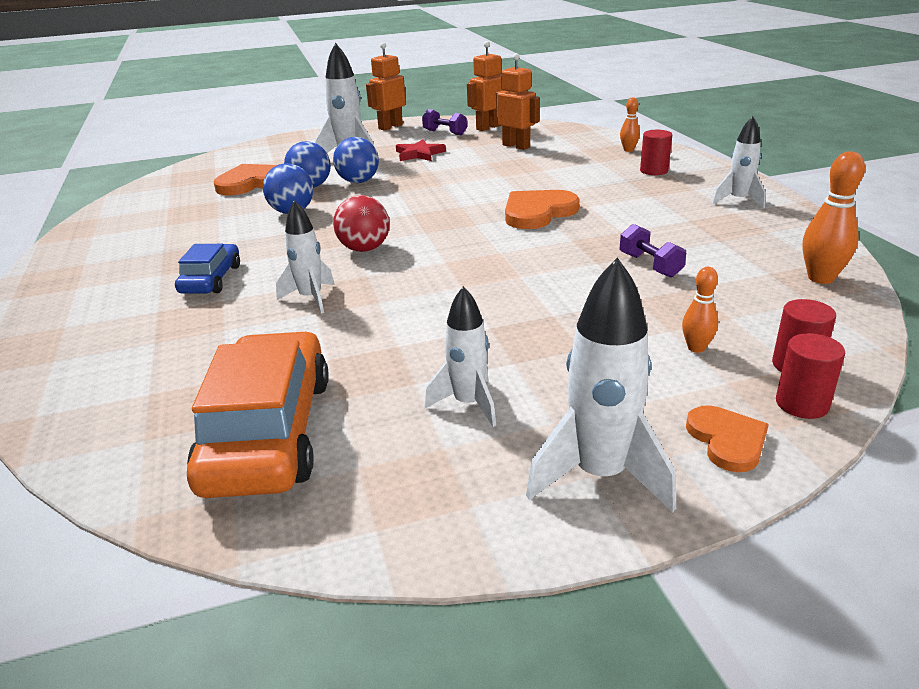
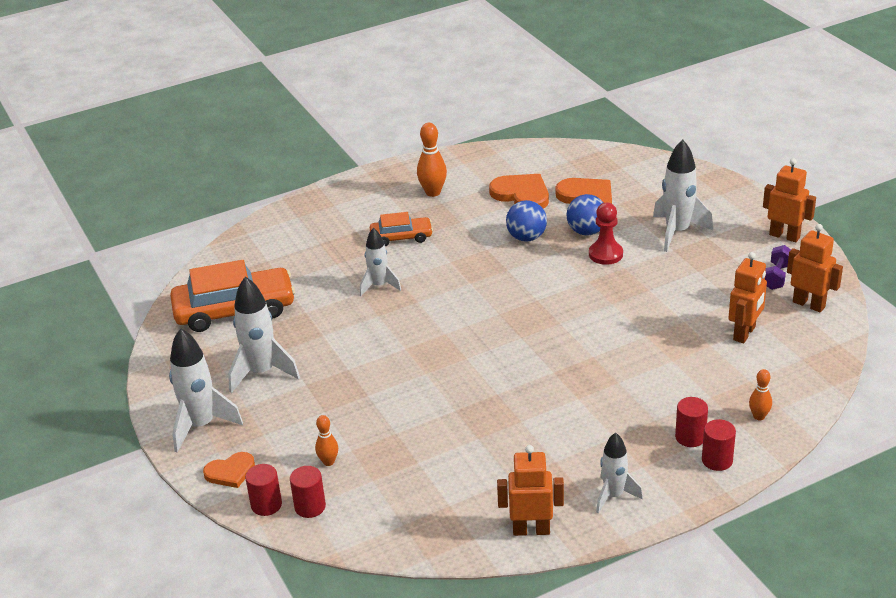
camera: 80 degrees right, 5 degrees up
blue car [175,244,240,294] -> orange car [370,212,433,246]
blue ball [333,137,379,183] -> red pawn [589,203,623,265]
red ball [333,195,390,252] -> none
red star [396,139,446,161] -> none
white rocket [425,286,496,427] -> white rocket [228,276,300,393], size x1.57
orange heart [505,190,580,229] -> orange heart moved to [489,174,549,209]
purple dumbbell [620,224,686,278] -> none
orange bowling pin [803,151,865,284] -> orange bowling pin moved to [417,123,447,197]
none -> orange robot [497,445,564,536]
none -> red cylinder [702,419,736,471]

